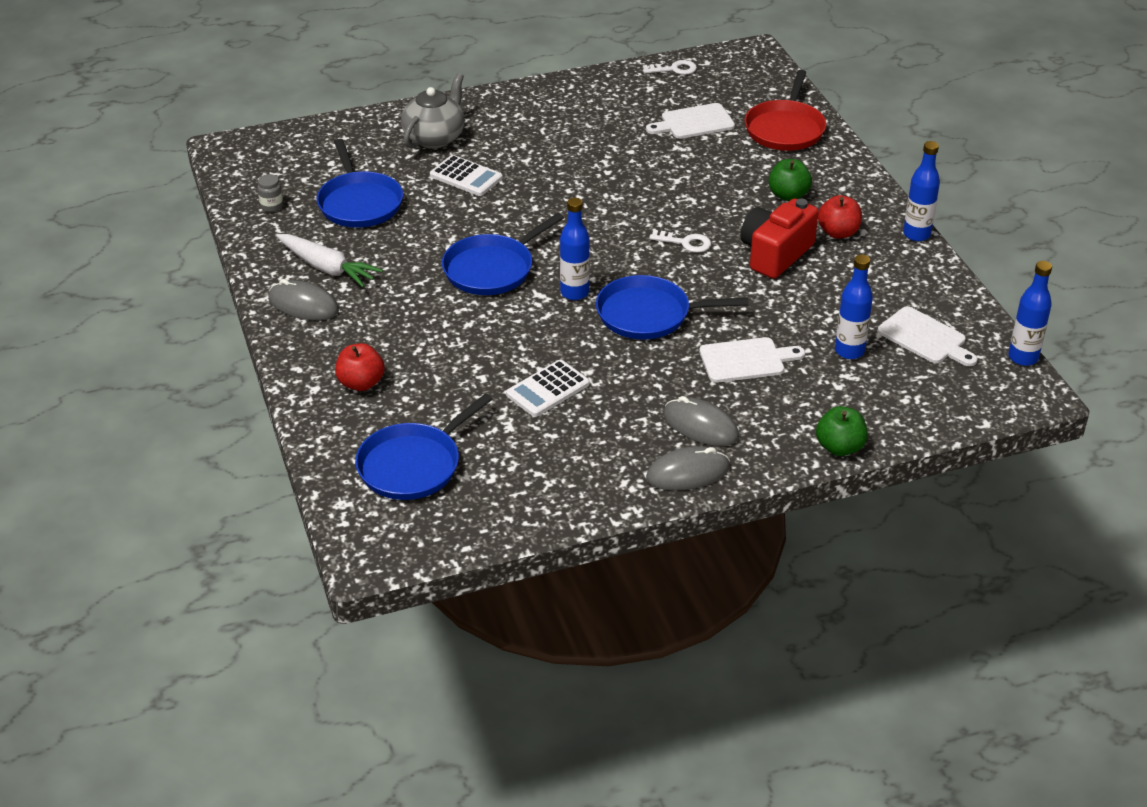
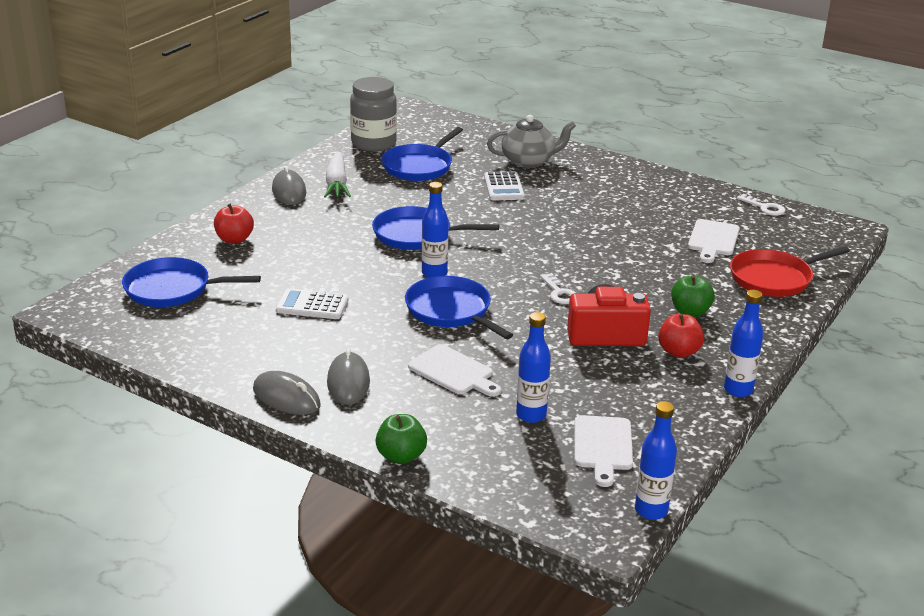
camera: 50 degrees right, 10 degrees down
grey jar [257,174,283,212] -> grey jar [350,77,397,152], size x2.50
white cutting board [646,103,735,139] -> white cutting board turned 105 degrees counterclockwise [688,219,740,263]

